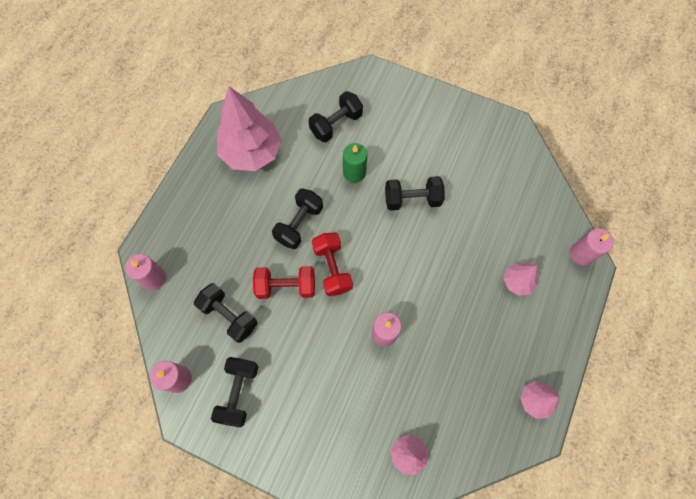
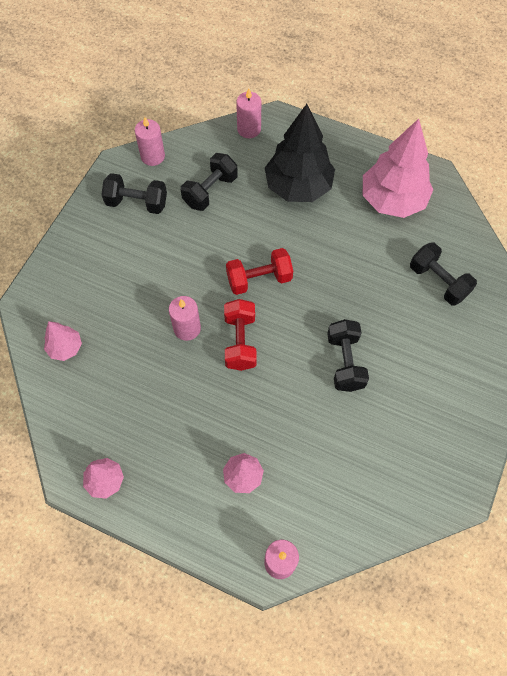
camera: 90 degrees right, 5 degrees down
red dumbbell [253,266,315,299] -> red dumbbell moved to [224,299,257,371]
black dumbbell [272,188,323,249] -> none
green candle [343,143,367,183] -> none
none -> black tree [265,104,335,202]

